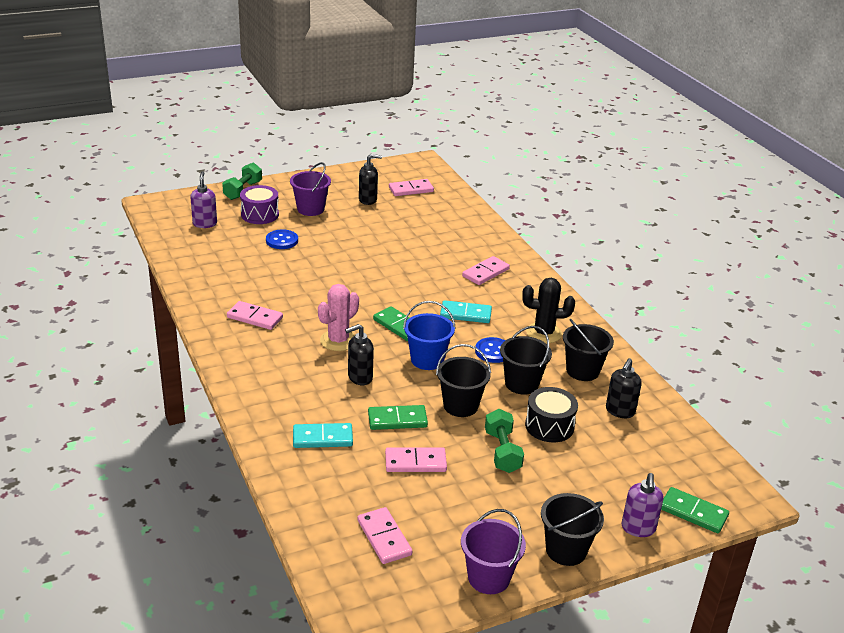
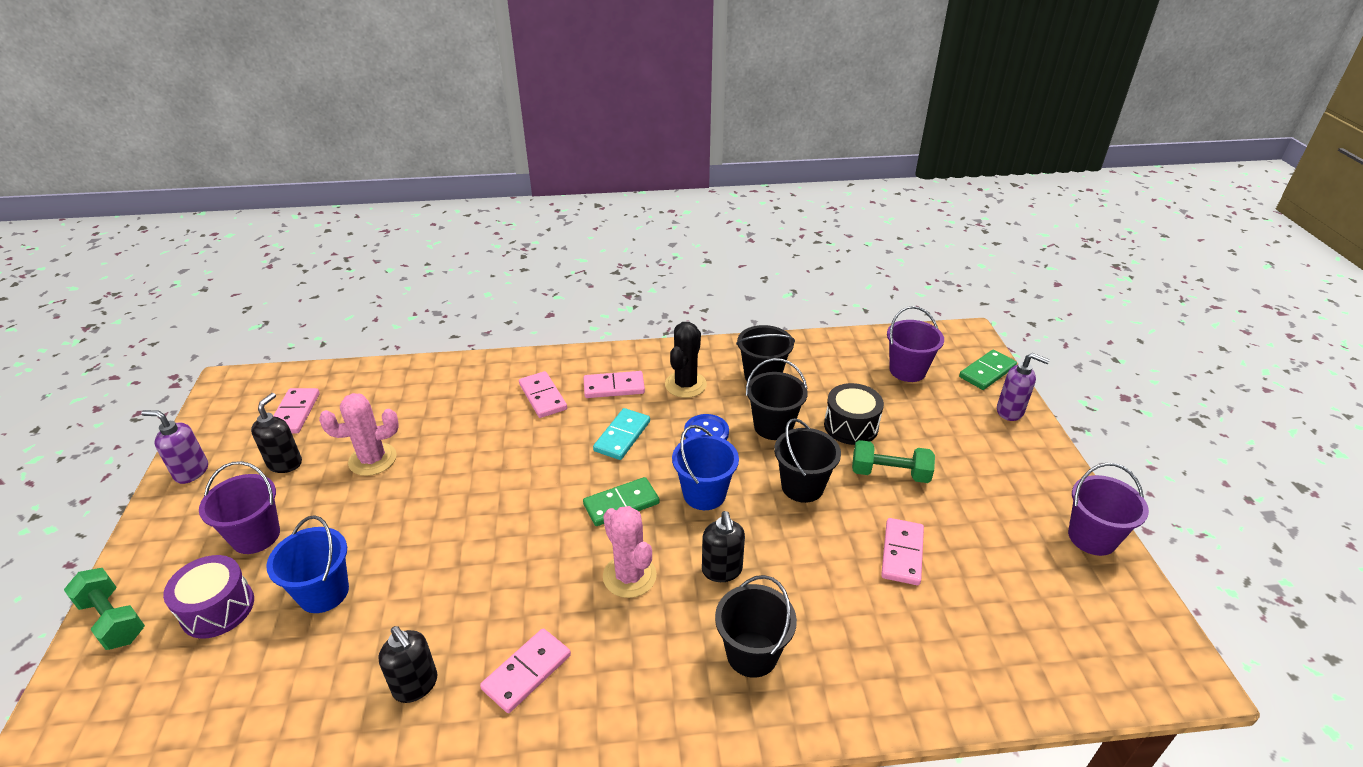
camera: 70 degrees left, 5 degrees up
purple soap dispenser [190,171,217,228] -> purple soap dispenser moved to [141,410,208,484]
blue button [266,229,298,249] -> blue bucket [266,515,349,613]
turquoise domino [293,423,353,448] -> none
pink domino [358,507,412,564] -> pink domino moved to [583,371,645,398]
green domino [368,405,428,430] -> none
black bucket [541,493,604,566] -> black bucket moved to [715,575,797,678]
black soap dispenser [606,358,642,418] -> black soap dispenser moved to [378,626,438,703]
none -> pink cactus [319,393,399,476]
none -> purple bucket [887,306,944,382]

